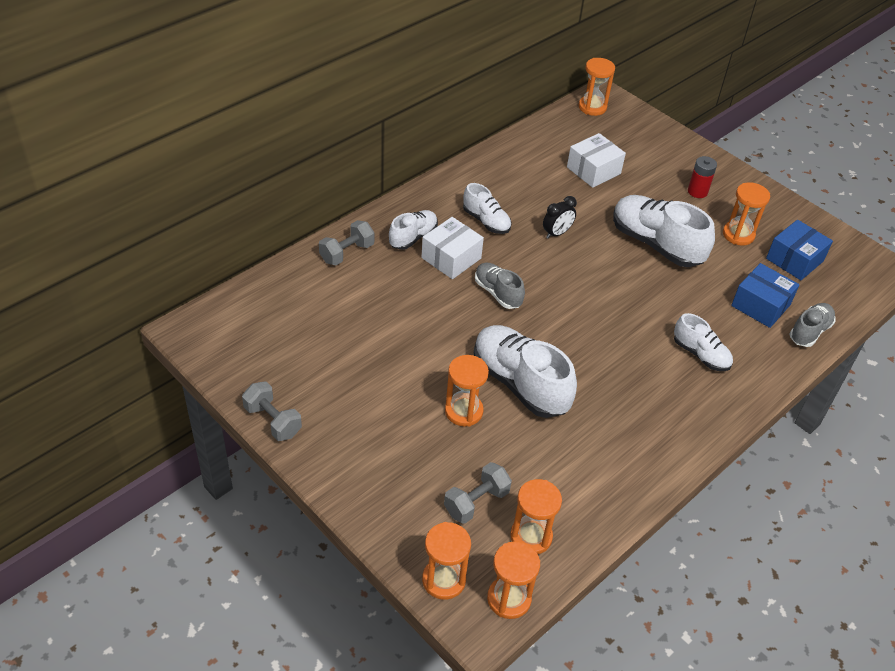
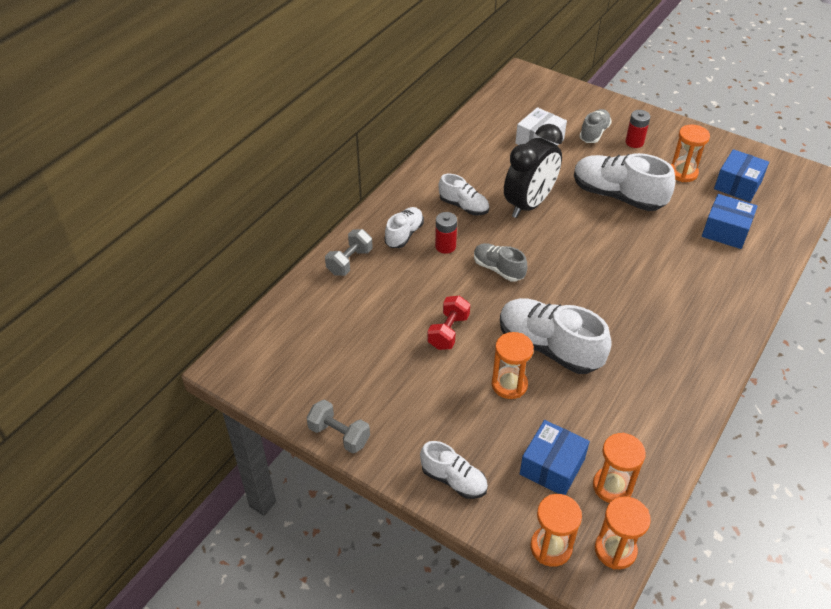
camera: 10 degrees left, 0 degrees up
white box [421,217,484,279] -> red battery [435,212,457,254]
grey dumbbell [444,462,512,524] -> blue box [520,420,590,495]
black clock [543,196,577,239] -> black clock [504,124,563,218], size x2.15
orange hourglass [579,58,615,116] -> none
white shoe [674,313,733,371] -> white shoe moved to [420,441,488,499]
grey shoe [790,303,836,347] -> grey shoe moved to [579,109,612,143]
none -> red dumbbell [427,296,470,350]

